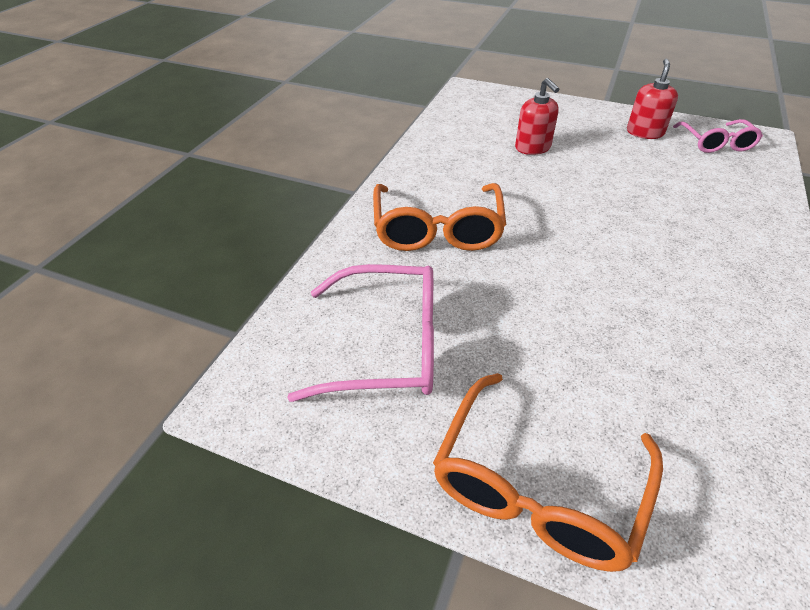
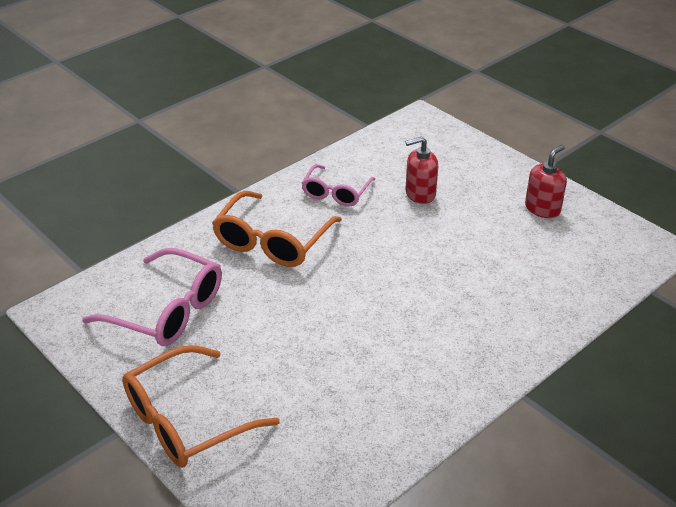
camera: 25 degrees right, 5 degrees down
red soap dispenser [515,78,559,155] -> red soap dispenser turned 75 degrees clockwise [405,136,438,204]
pink glasses [673,119,763,153] -> pink glasses moved to [302,164,375,207]

